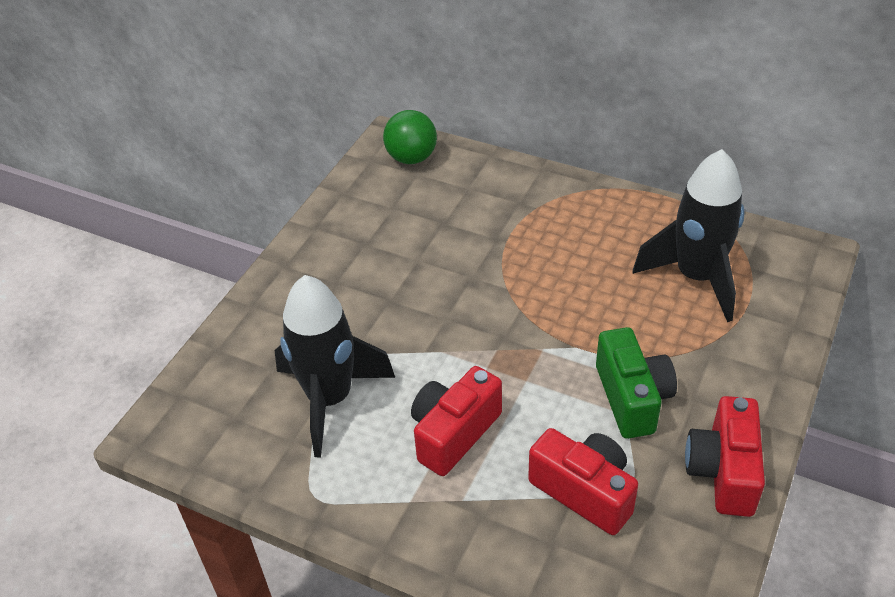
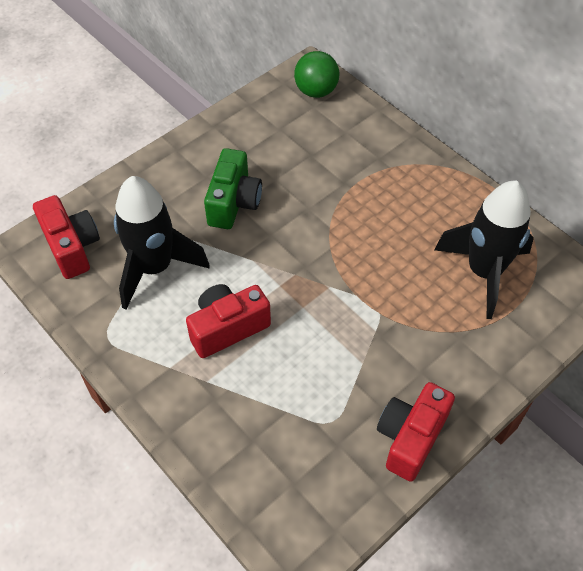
camera: 20 degrees right, 10 degrees up
red camera [528,428,638,535] -> red camera moved to [33,195,100,279]
green camera [596,327,677,439] -> green camera moved to [204,148,262,229]

